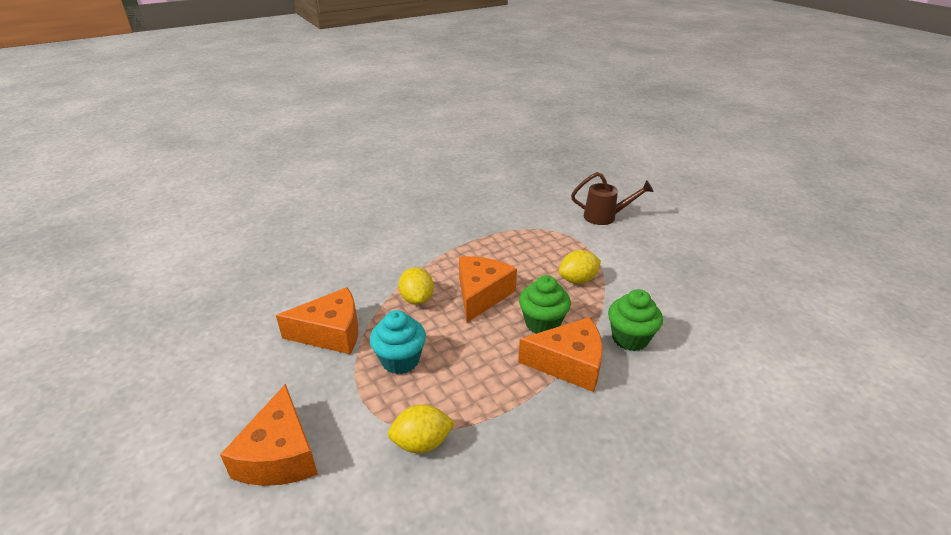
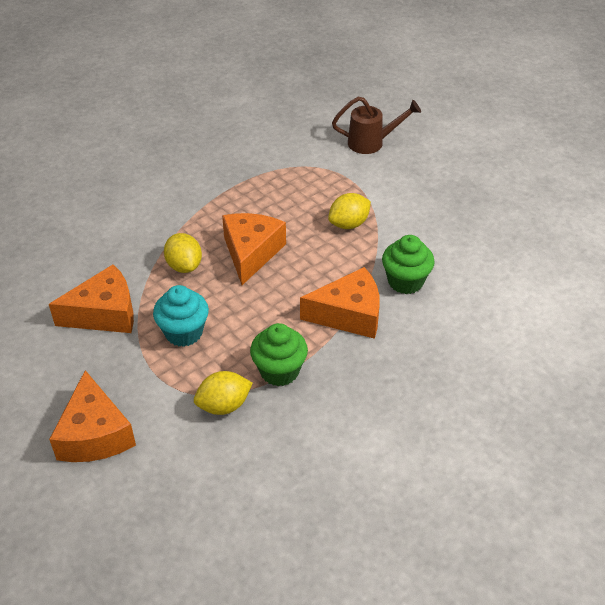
camera: 10 degrees left, 10 degrees up
green cupcake [519,275,571,334] -> green cupcake moved to [250,323,308,386]

